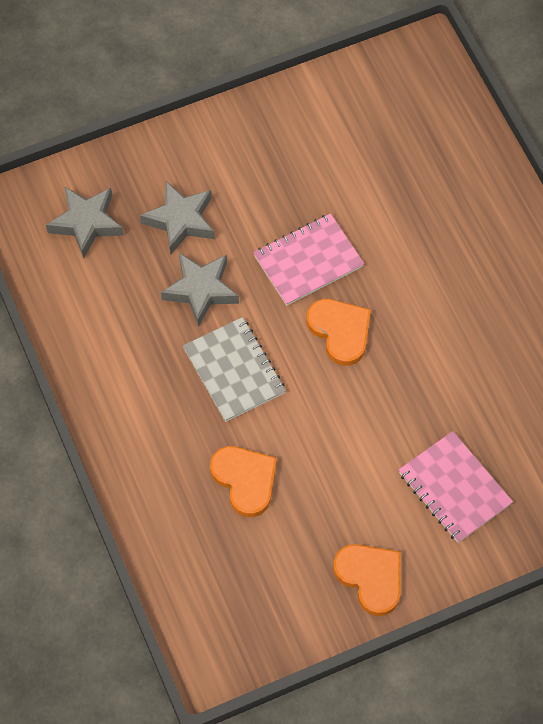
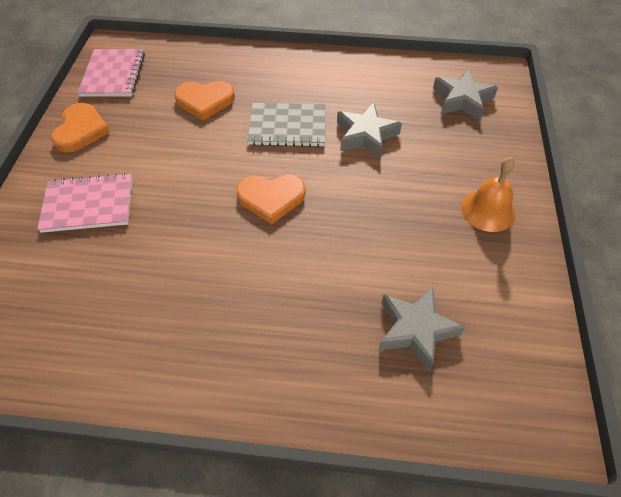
camera: 120 degrees right, 10 degrees down
grey star [140,181,214,255] -> grey star moved to [379,287,465,372]
pink notebook [253,214,364,306] -> pink notebook moved to [77,49,145,97]
orange heart [333,544,400,616] -> orange heart turned 75 degrees counterclockwise [51,103,110,152]
none -> orange bell [461,157,516,232]

